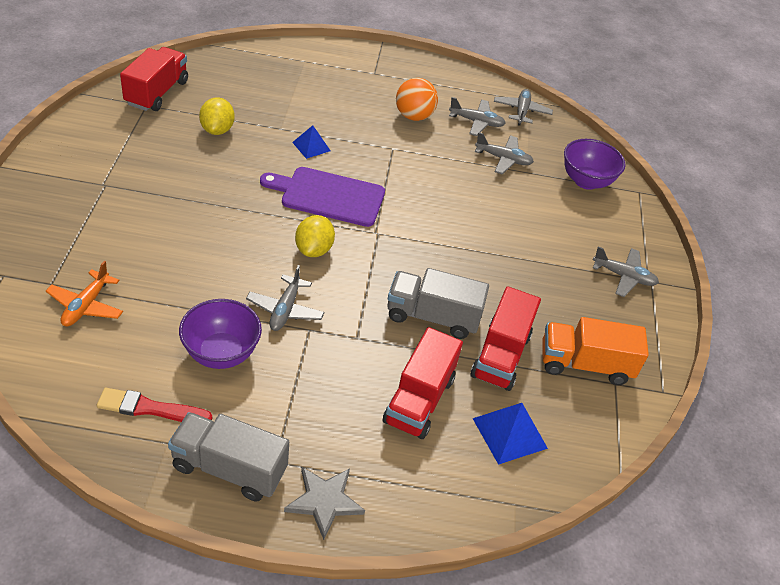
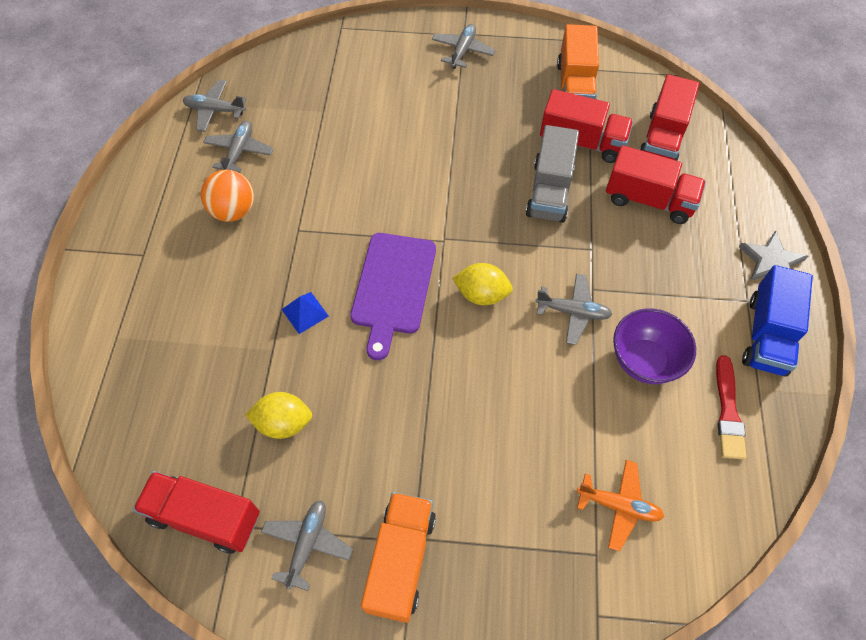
camera: 85 degrees left, 15 degrees up
grey truck [168,412,289,501] -> blue truck [742,265,813,377]
blue pyramid [472,403,548,465] -> red truck [639,74,699,161]
grey plane [475,132,534,174] -> grey plane moved to [261,500,353,591]
purple bowl [564,139,626,190] -> none
none -> orange truck [361,492,436,623]

